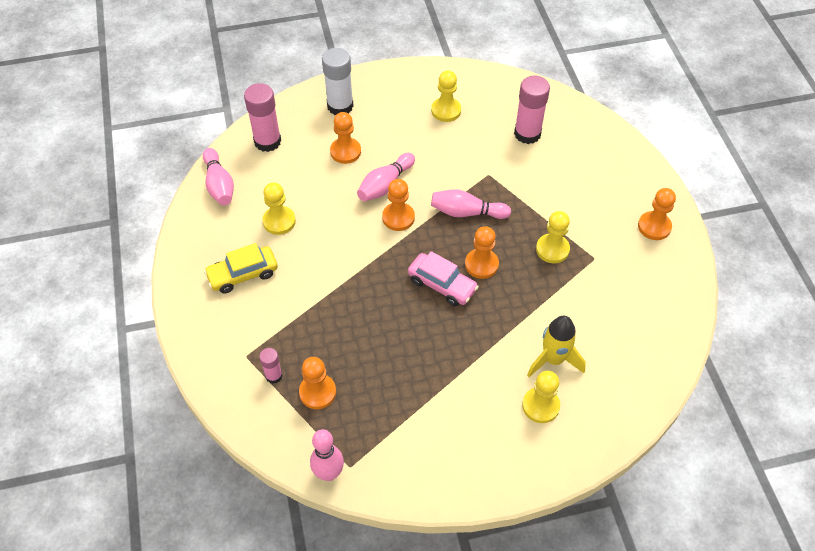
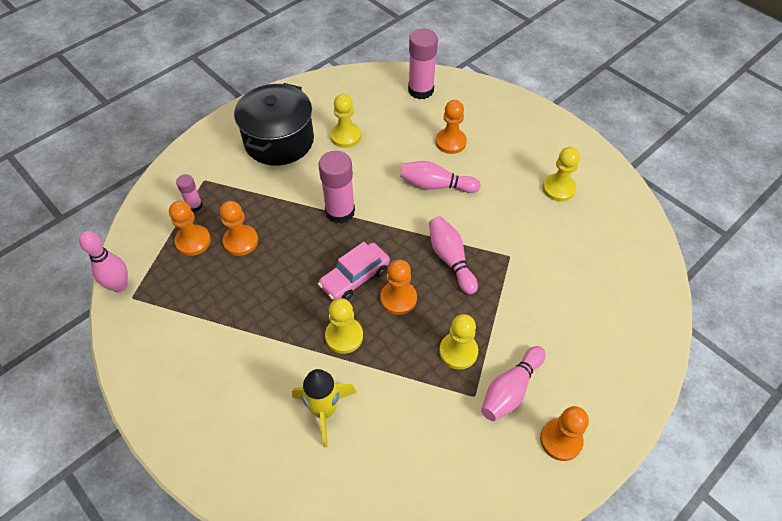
camera: 60 degrees right, 0 degrees up
pink bowling pin [203,148,234,205] -> pink bowling pin moved to [481,346,546,421]
yellow car [204,243,278,293] -> black pot [234,83,314,166]
white glue stick [322,48,354,115] -> none
orange pawn [382,179,415,231] -> orange pawn moved to [220,201,258,256]
pink car [408,251,479,306] -> pink car turned 45 degrees clockwise [318,242,390,301]
pink glue stick [514,76,550,144] -> pink glue stick moved to [318,151,355,224]
yellow pawn [522,371,560,423] -> yellow pawn moved to [325,298,363,354]

